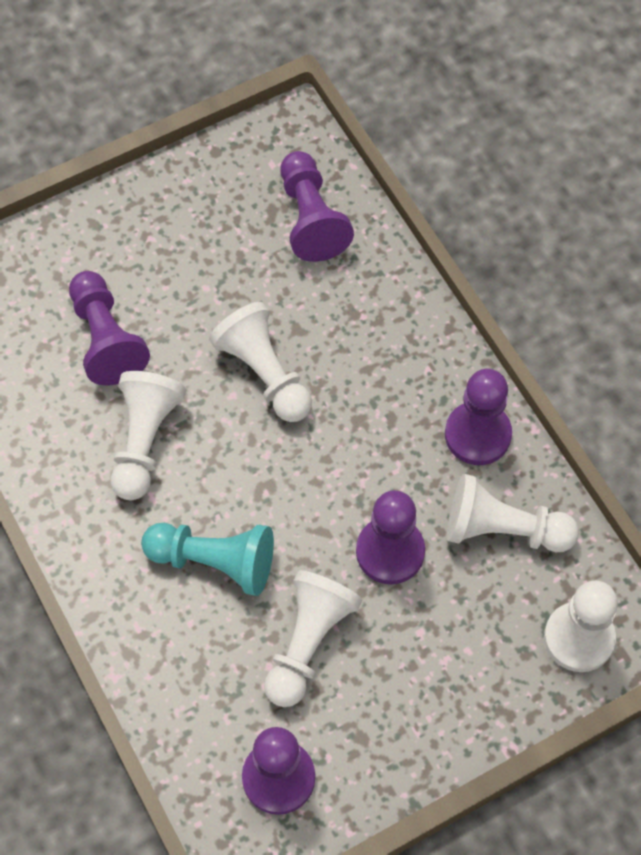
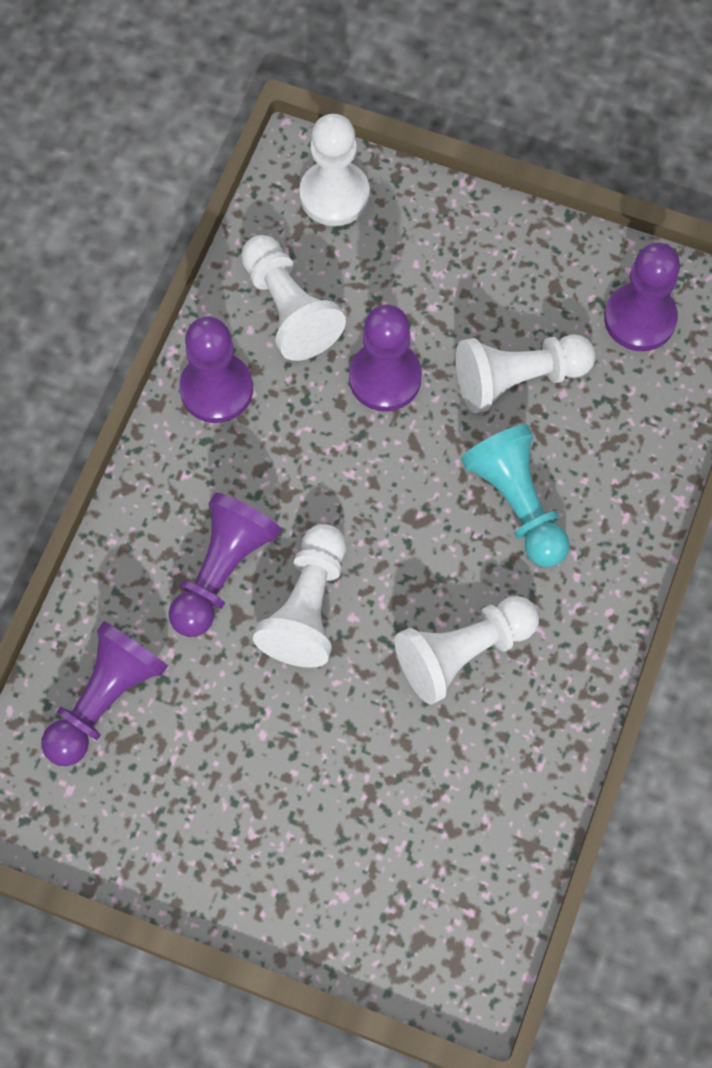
camera: 130 degrees left, 5 degrees up
purple pawn [69,271,150,386] -> purple pawn moved to [168,492,282,637]

